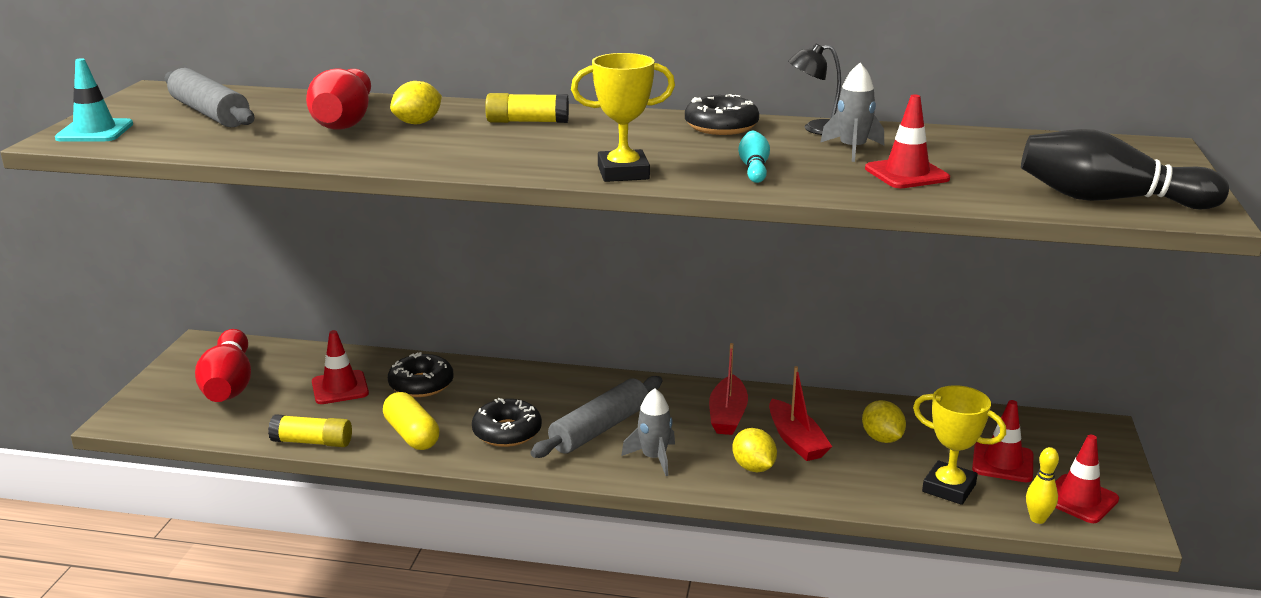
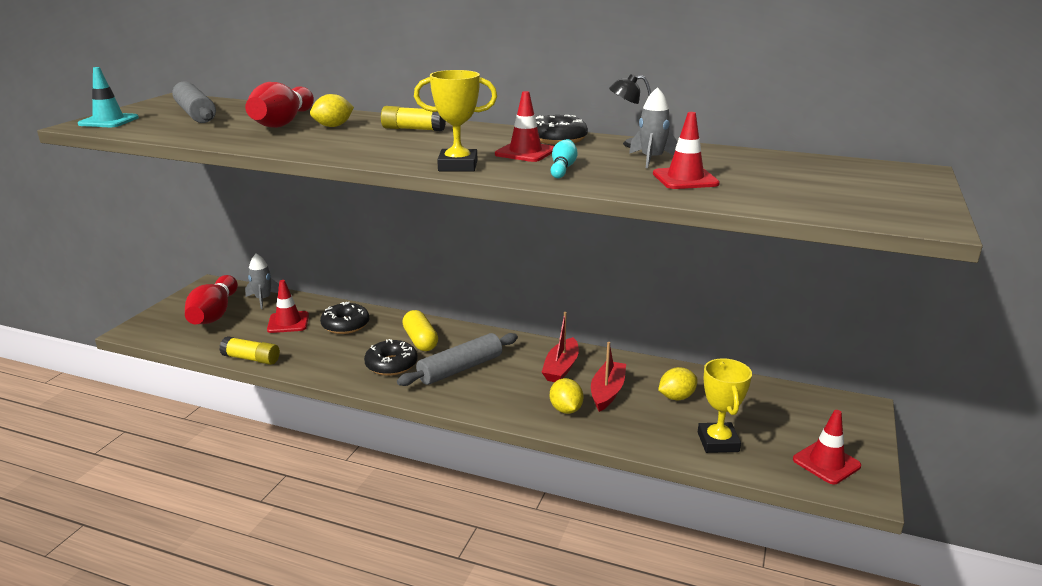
camera: 10 degrees right, 0 degrees up
yellow capsule [383,392,439,450] -> yellow capsule moved to [402,310,438,351]
grey rocket [621,388,675,476] -> grey rocket moved to [245,253,279,309]
red boat [769,366,832,461] -> red boat turned 150 degrees counterclockwise [591,342,626,412]
yellow lemon [862,400,906,443] -> yellow lemon turned 75 degrees clockwise [658,367,698,400]
yellow trophy [913,385,1006,505] -> yellow trophy turned 45 degrees clockwise [698,358,752,453]
red traffic cone [972,400,1033,482] -> red traffic cone moved to [495,91,554,162]
black bowling pin [1021,129,1229,210] -> none
yellow bowling pin [1026,447,1059,524] -> none

